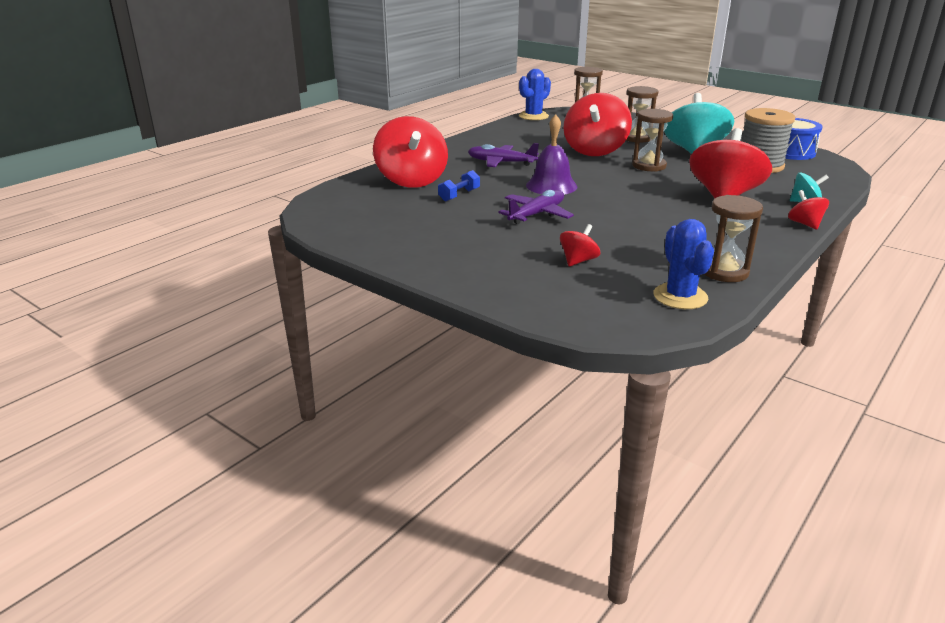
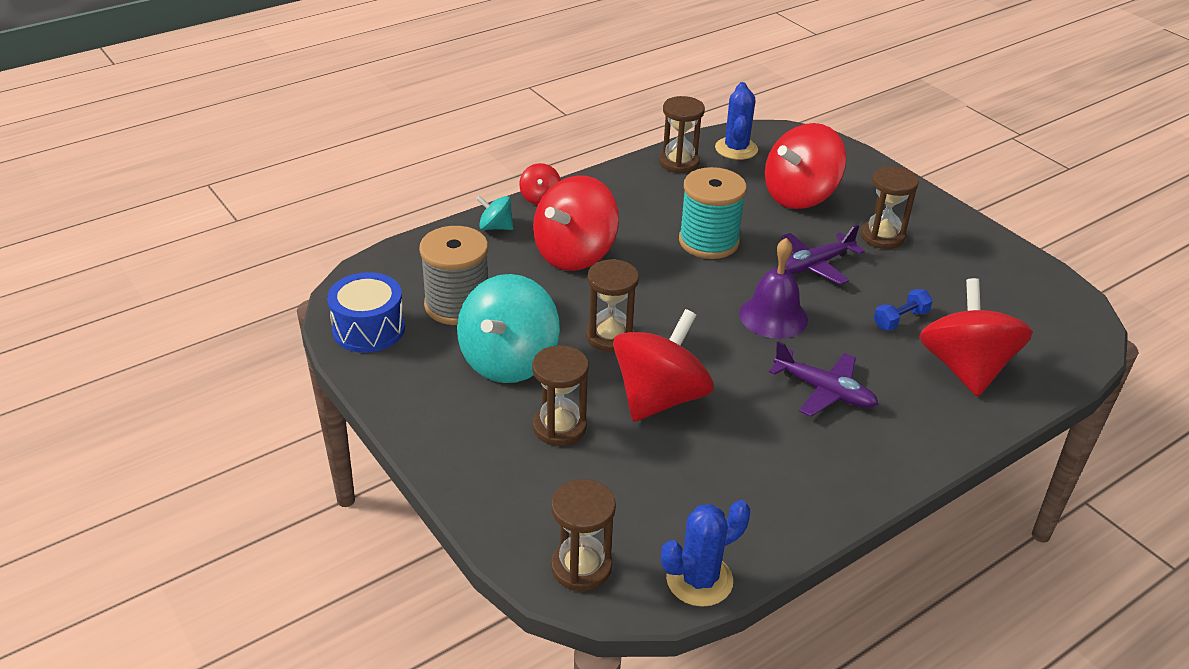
camera: 165 degrees left, 10 degrees up
red spinning top [560,224,600,266] -> red spinning top [765,123,847,209], size x2.15
none -> turquoise spool [679,167,747,259]
none -> brown hourglass [861,166,919,249]

